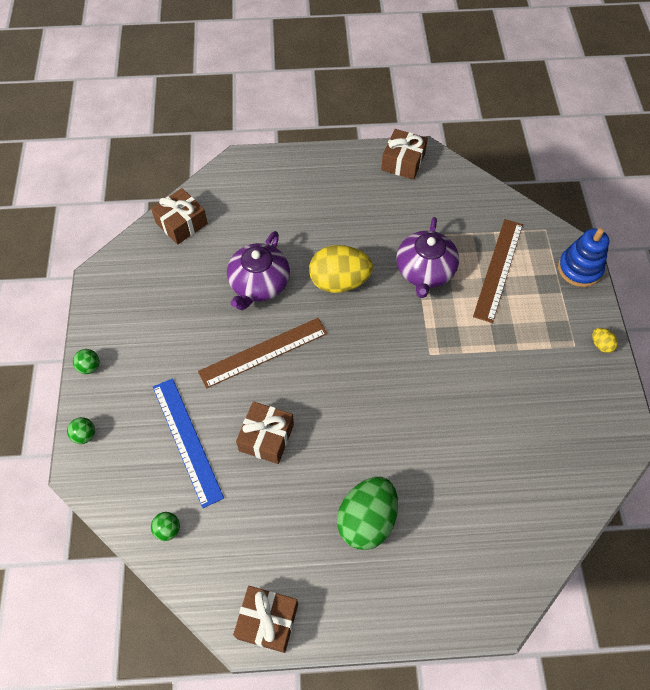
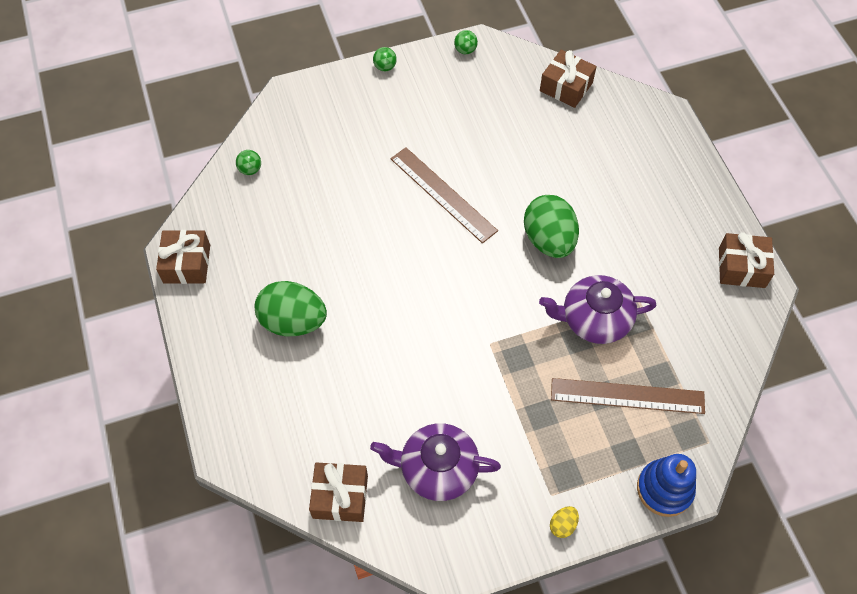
camera: 75 degrees right, 0 degrees up
green ball [67,417,95,444] -> green ball moved to [454,30,478,54]
blue ruler [153,378,224,508] -> none
purple teapot [227,231,290,310] -> purple teapot moved to [370,423,501,501]
brown gift [236,401,294,464] -> brown gift moved to [309,462,368,522]
yellow egg [309,245,373,293] -> green egg [524,195,579,258]

